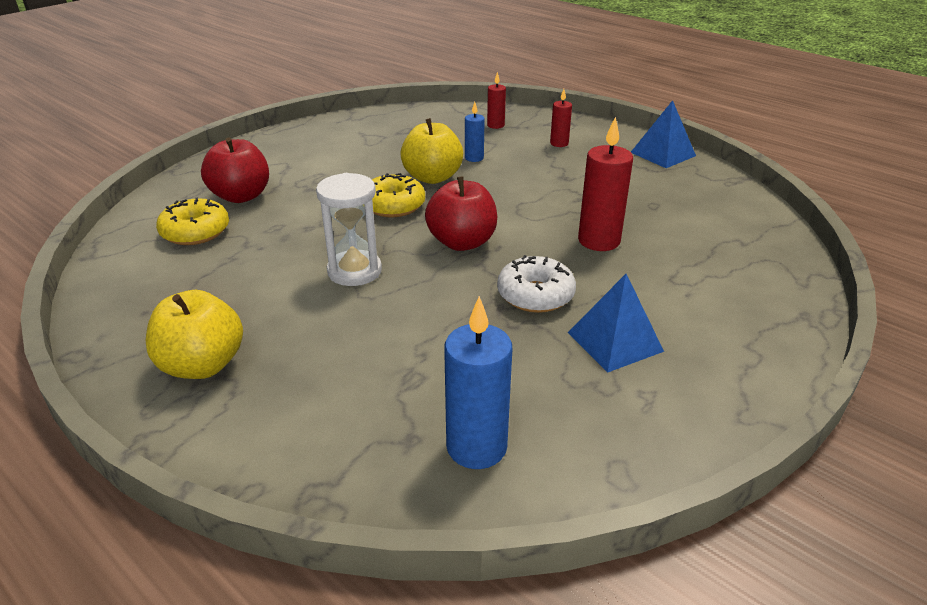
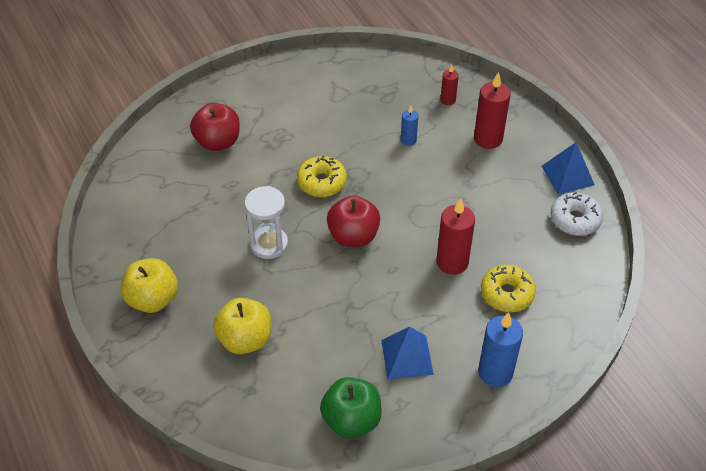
camera: 20 degrees right, 15 degrees up
yellow donut [156,197,229,245] -> yellow donut moved to [481,265,536,312]
yellow apple [400,118,463,184] -> yellow apple moved to [213,298,271,354]
blue candle [444,296,512,469] -> blue candle moved to [478,312,523,387]
white donut [497,255,576,313] -> white donut moved to [551,192,603,236]
red candle [550,89,572,147] -> red candle [474,72,511,149], size x1.81
none -> green apple [320,377,382,438]

